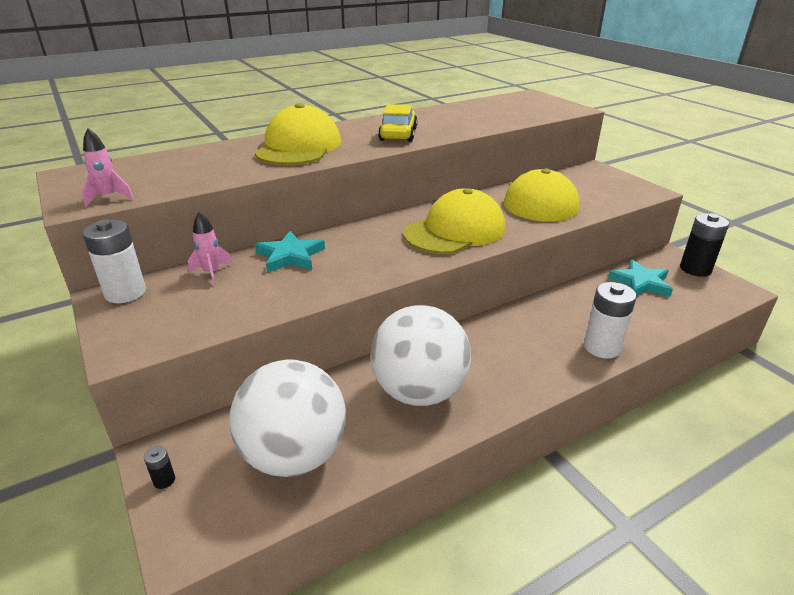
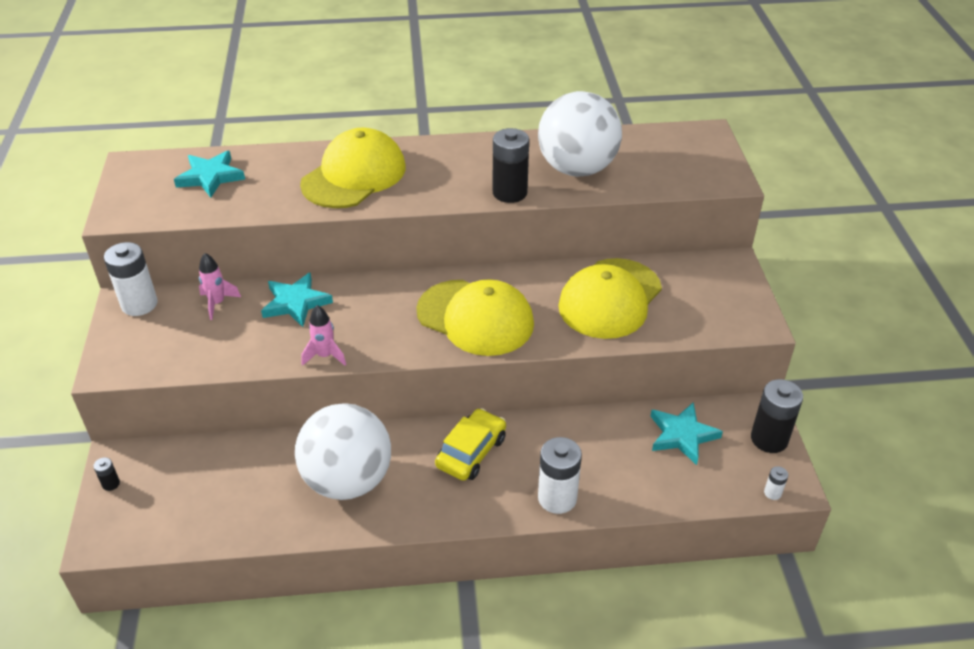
camera: 25 degrees right, 10 degrees up
pink rocket [82,128,134,207] -> pink rocket moved to [301,305,346,366]
white ball [229,359,346,477] -> white ball moved to [538,91,622,177]
yellow car [378,104,418,142] -> yellow car moved to [435,408,506,481]
yellow cap [404,188,505,254] -> yellow cap turned 45 degrees clockwise [416,279,534,356]
none -> turquoise star [174,151,245,198]
none -> black battery [493,128,529,203]
none -> white battery [764,466,788,500]

